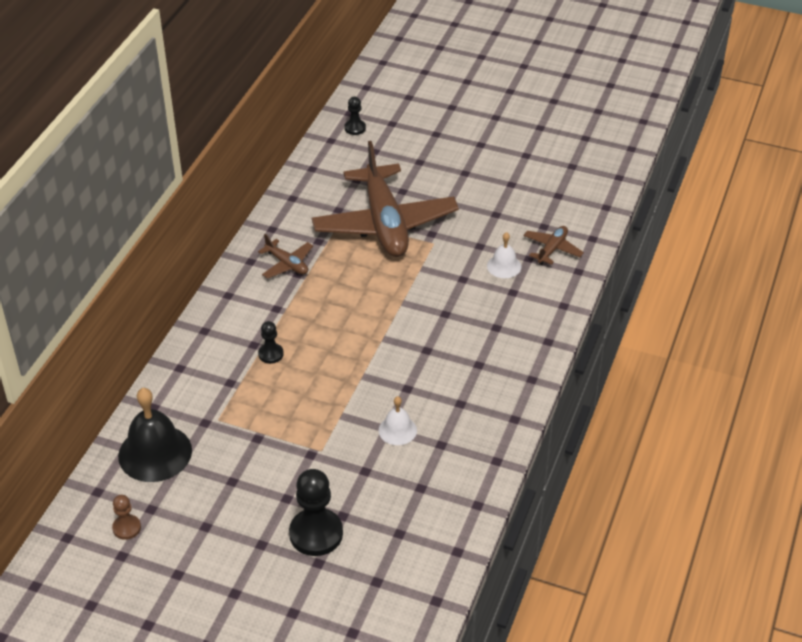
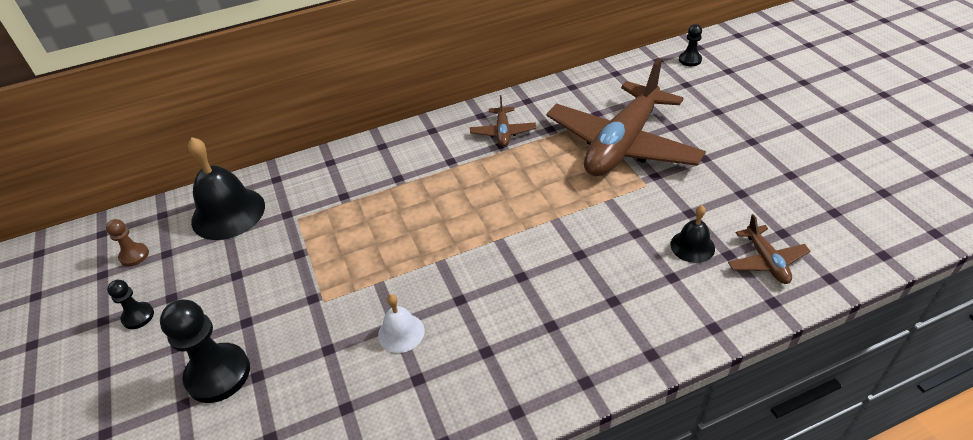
camera: 50 degrees right, 0 degrees up
black pawn [258,321,284,364] -> black pawn moved to [107,280,154,329]
white bell [487,232,521,278] -> black bell [670,205,715,263]
brown plane [523,226,584,265] -> brown plane turned 90 degrees clockwise [728,214,810,284]

